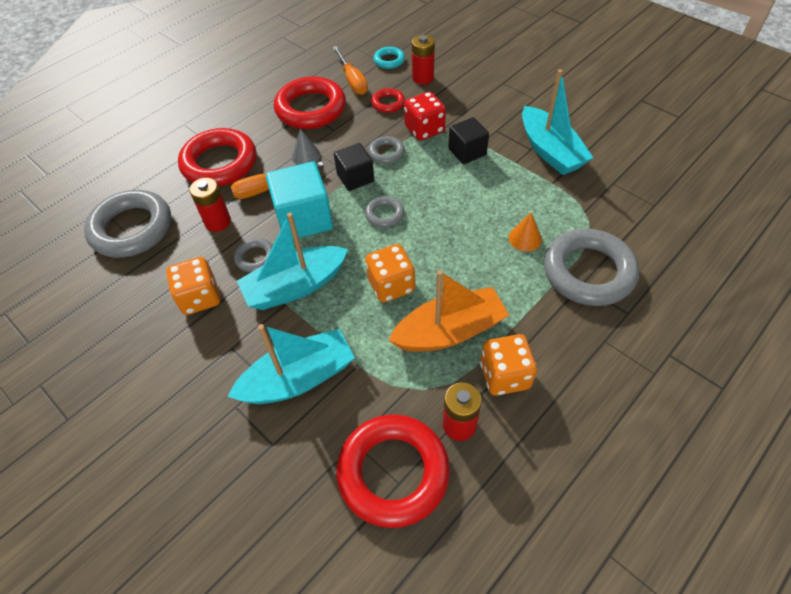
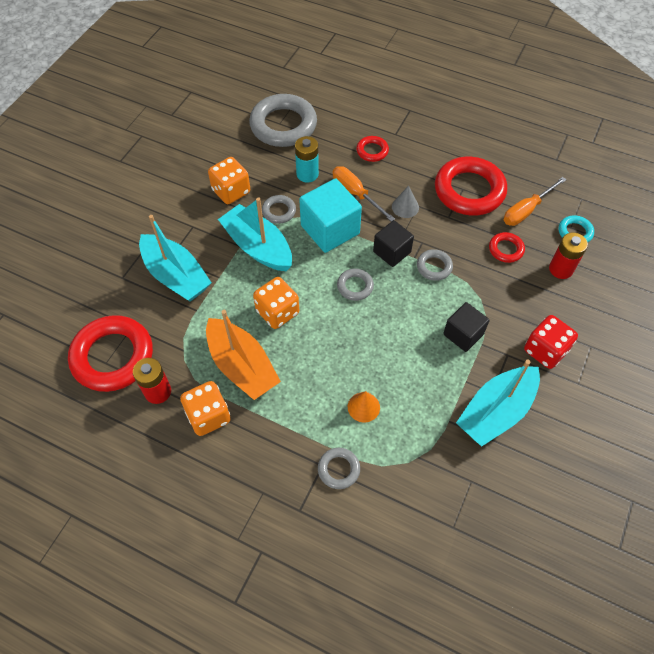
camera: 70 degrees right, 5 degrees up
red ring [178,128,256,187] -> red ring [356,136,389,162], size x0.47
red battery [189,178,231,232] -> turquoise battery [295,136,319,182]
red dice [404,92,446,141] -> red dice moved to [524,315,578,369]
grey ring [544,229,639,306] -> grey ring [318,448,360,489], size x0.47

